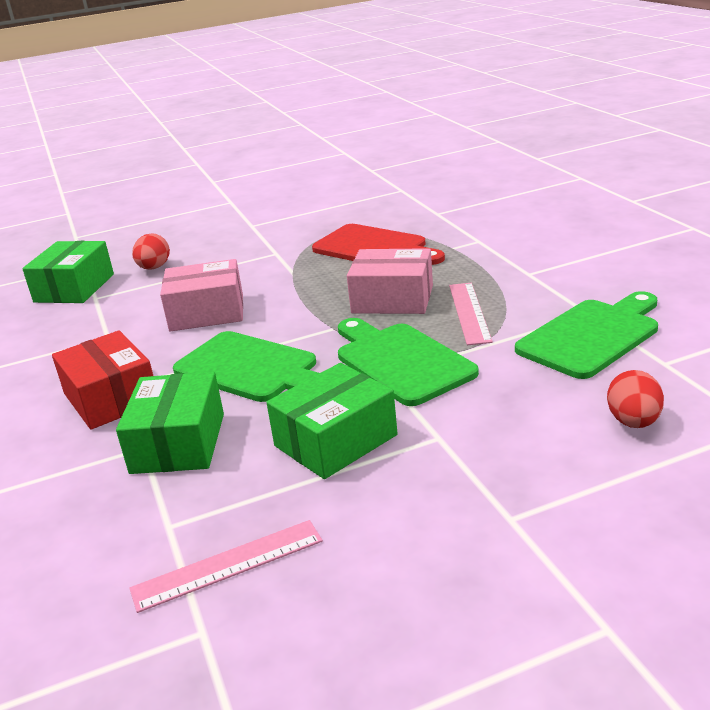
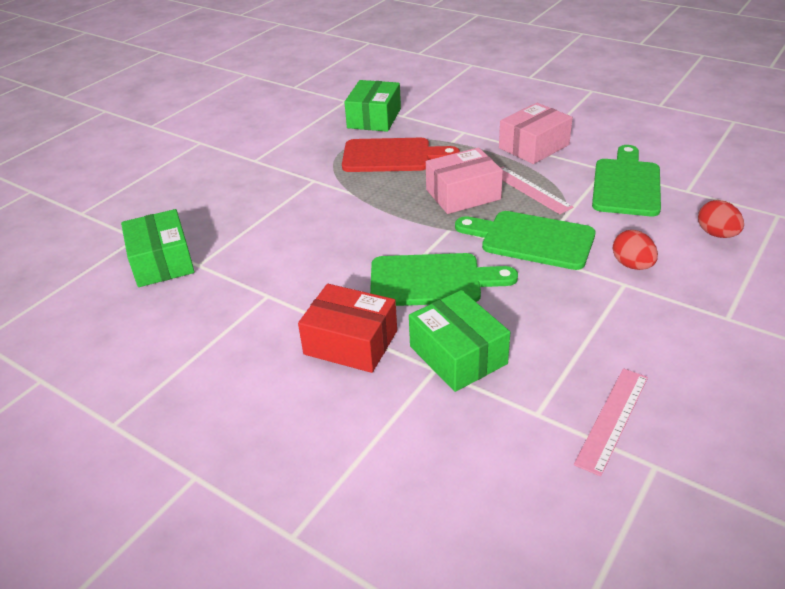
camera: 35 degrees left, 10 degrees up
red egg [132,233,170,270] -> red egg moved to [613,230,658,270]
pink box [160,259,243,331] -> pink box moved to [499,103,573,164]
green box [266,363,398,479] -> green box moved to [344,80,401,132]

